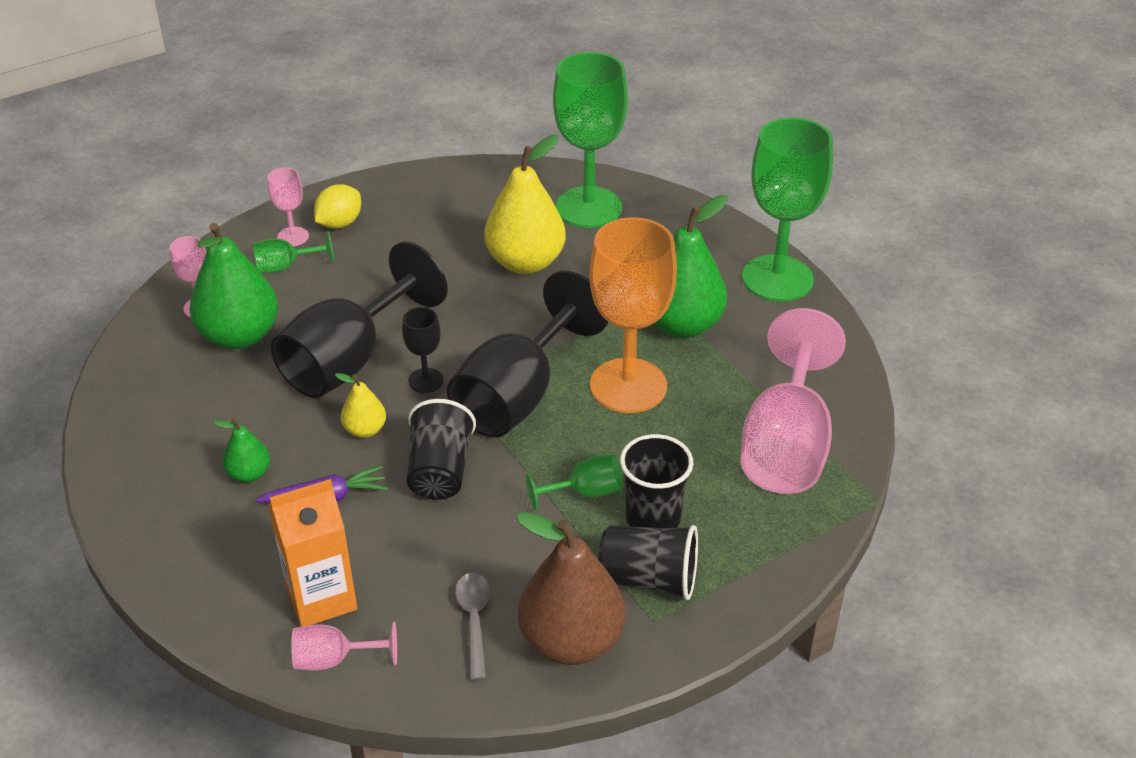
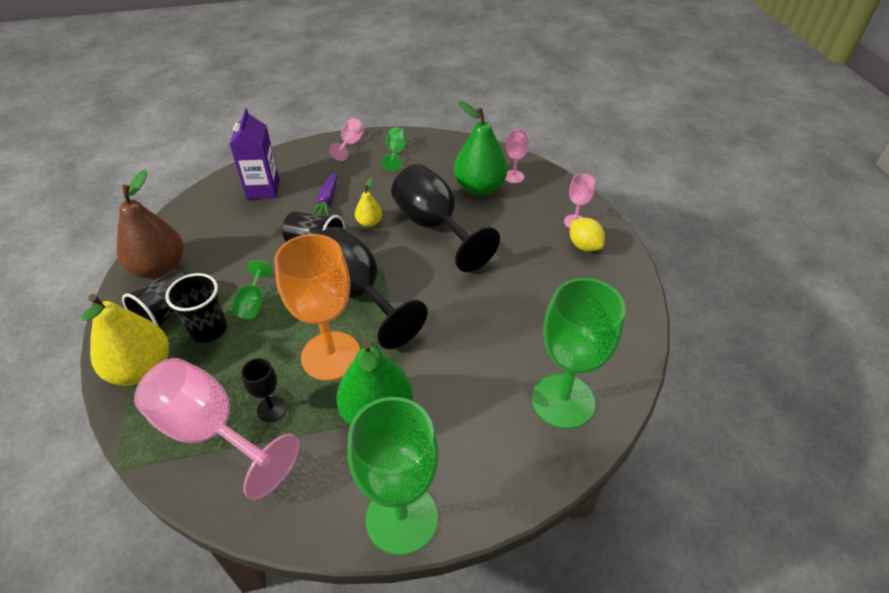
camera: 110 degrees right, 5 degrees up
green pear [213,418,270,483] -> none
green goblet [253,231,334,274] -> green goblet moved to [381,127,407,171]
orange carton [268,479,357,627] -> purple carton [230,108,280,199]
pink goblet [291,622,397,671] -> pink goblet moved to [329,119,364,161]
black goblet [402,307,444,393] -> black goblet moved to [241,358,286,422]
grey spoon [455,573,490,681] -> none
yellow pear [484,135,566,274] -> yellow pear moved to [82,294,169,386]

